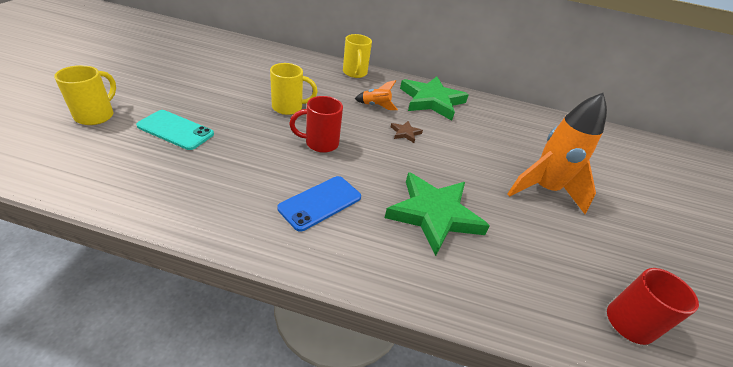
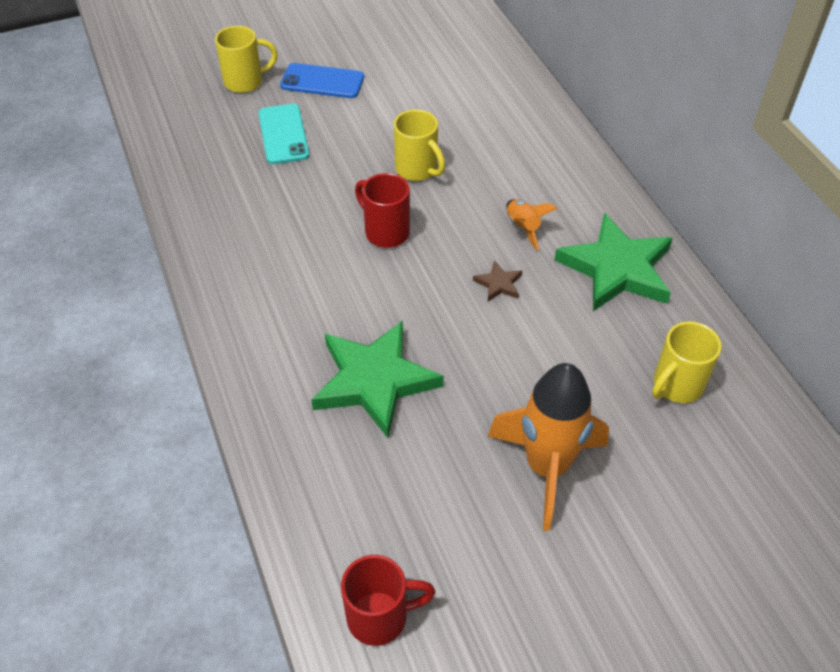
camera: 60 degrees right, 10 degrees up
blue phone [277,176,361,232] -> blue phone moved to [280,63,364,98]
yellow mug [343,34,372,78] -> yellow mug moved to [652,321,722,403]

